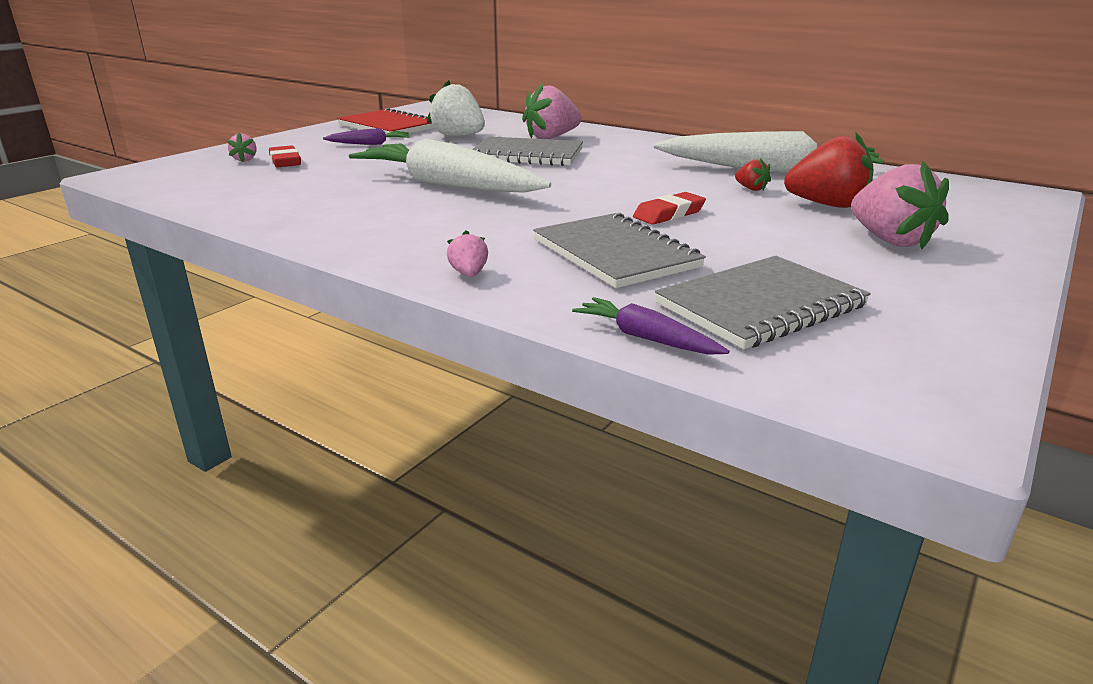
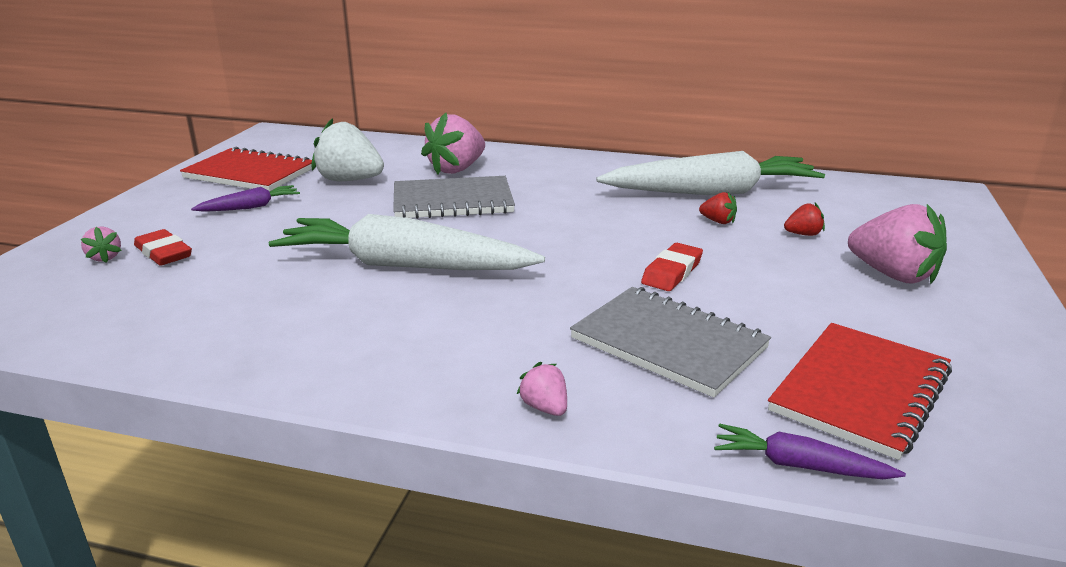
camera: 20 degrees left, 0 degrees up
grey notebook [655,256,871,349] -> red notebook [768,323,952,460]
red strawberry [784,132,874,208] -> red strawberry [784,203,825,236], size x0.47

